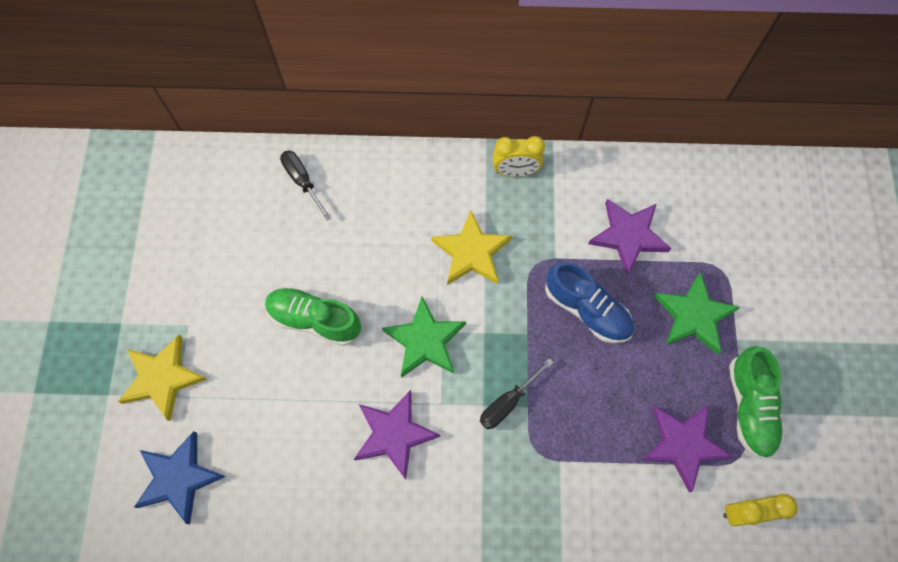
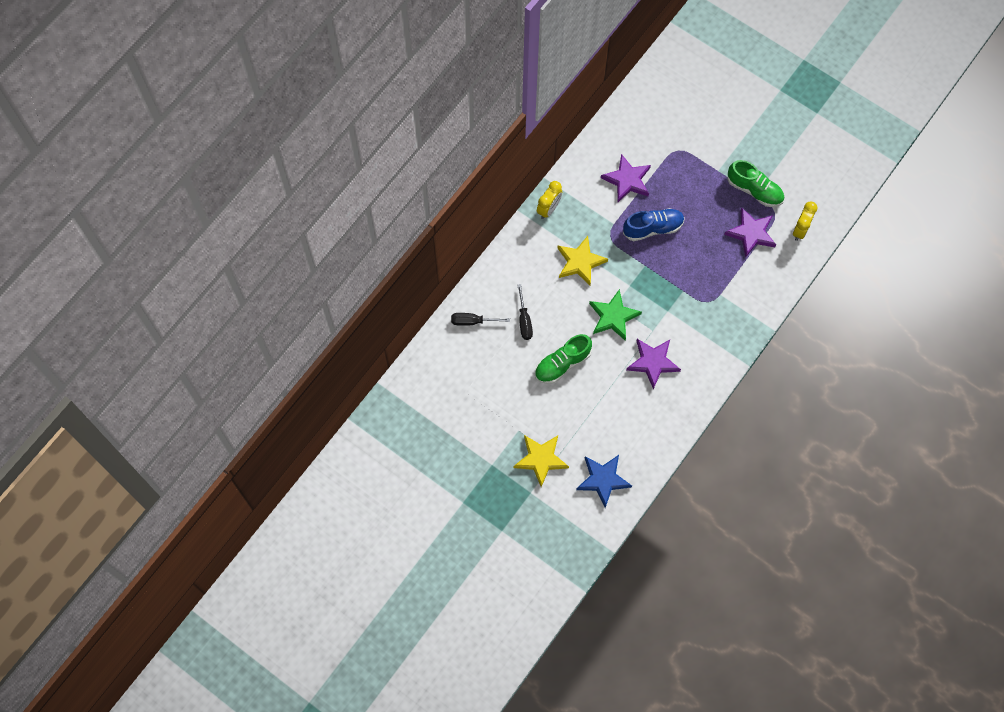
camera: 55 degrees left, 0 degrees up
black screwdriver [480,358,554,429] -> black screwdriver moved to [518,284,533,340]
green star [654,272,740,354] -> none

